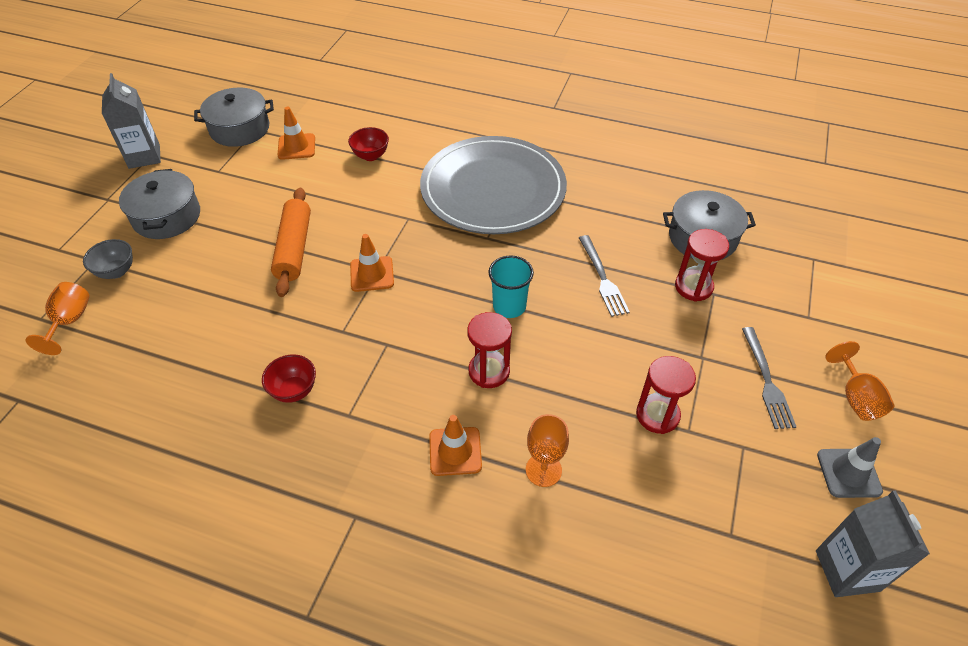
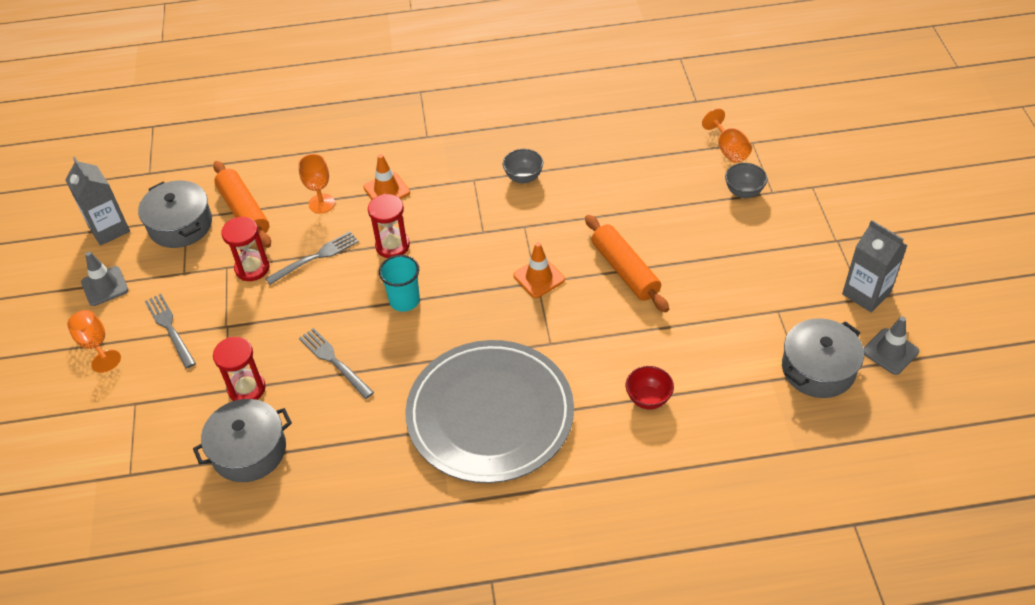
camera: 155 degrees right, 0 degrees up
grey pot [119,169,200,239] -> grey pot moved to [138,181,212,248]
red bowl [262,354,316,403] -> grey bowl [503,149,543,183]
orange traffic cone [278,107,315,160] -> none
none -> orange rolling pin [213,161,271,248]
none -> grey fork [265,231,359,285]
none -> grey traffic cone [863,316,919,375]

